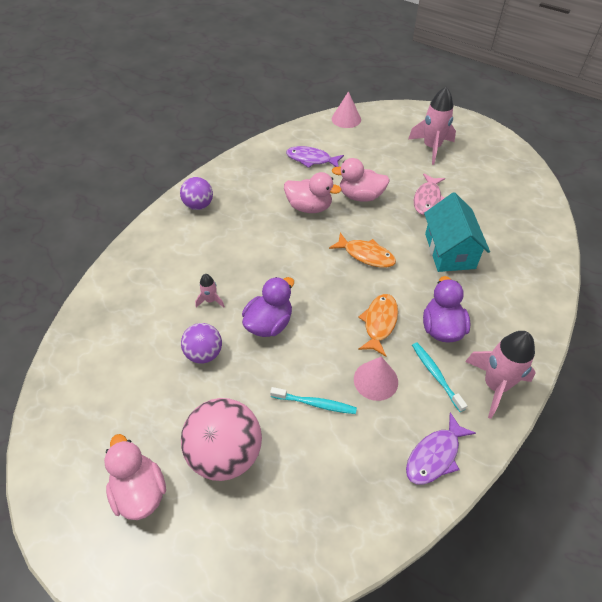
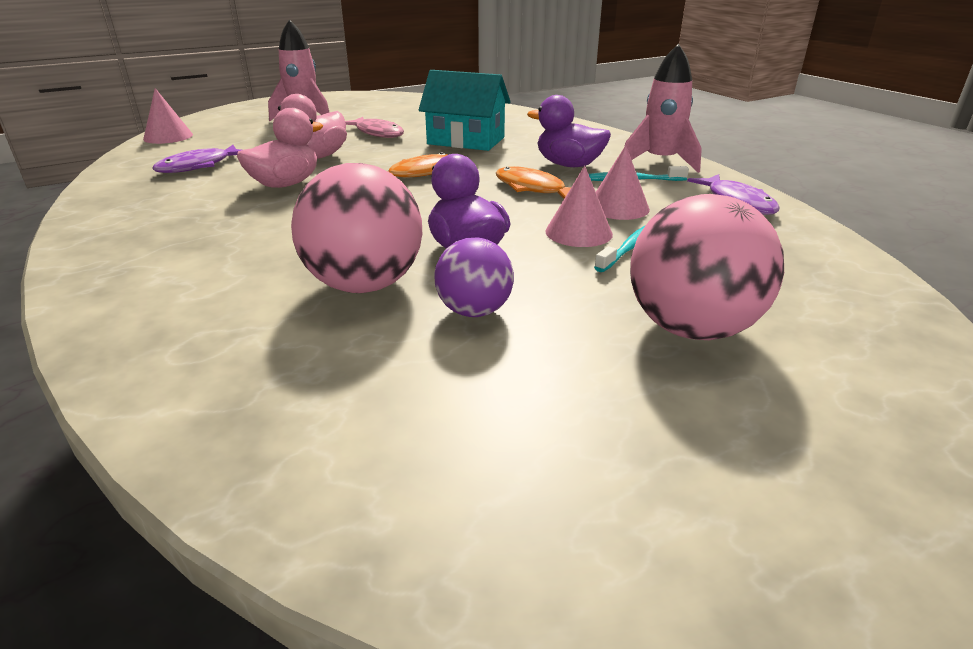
camera: 65 degrees left, 20 degrees down
pink duck [104,434,166,520] -> none
purple ball [180,177,213,210] -> none
pink rocket [195,274,225,308] -> pink ball [291,163,422,293]
none -> pink cone [545,166,613,247]

